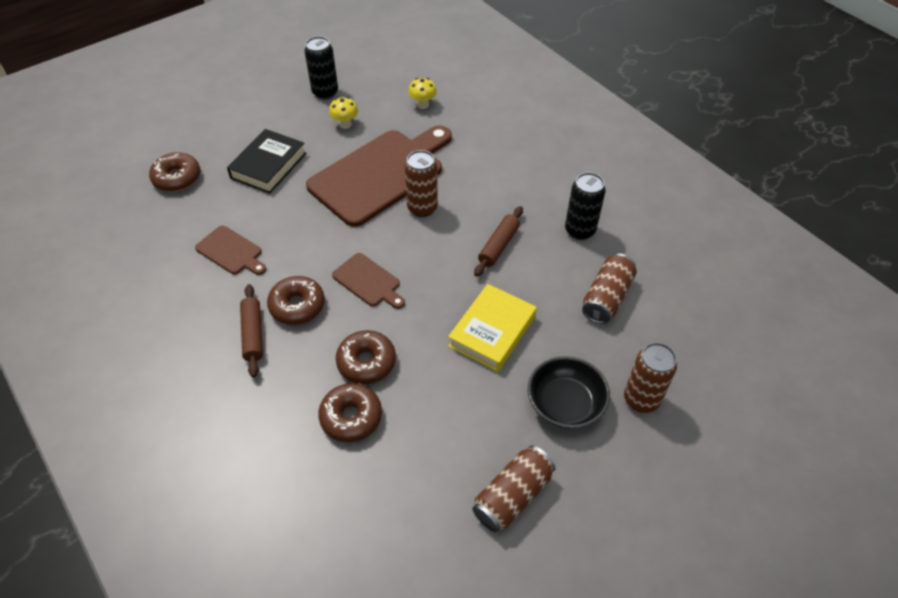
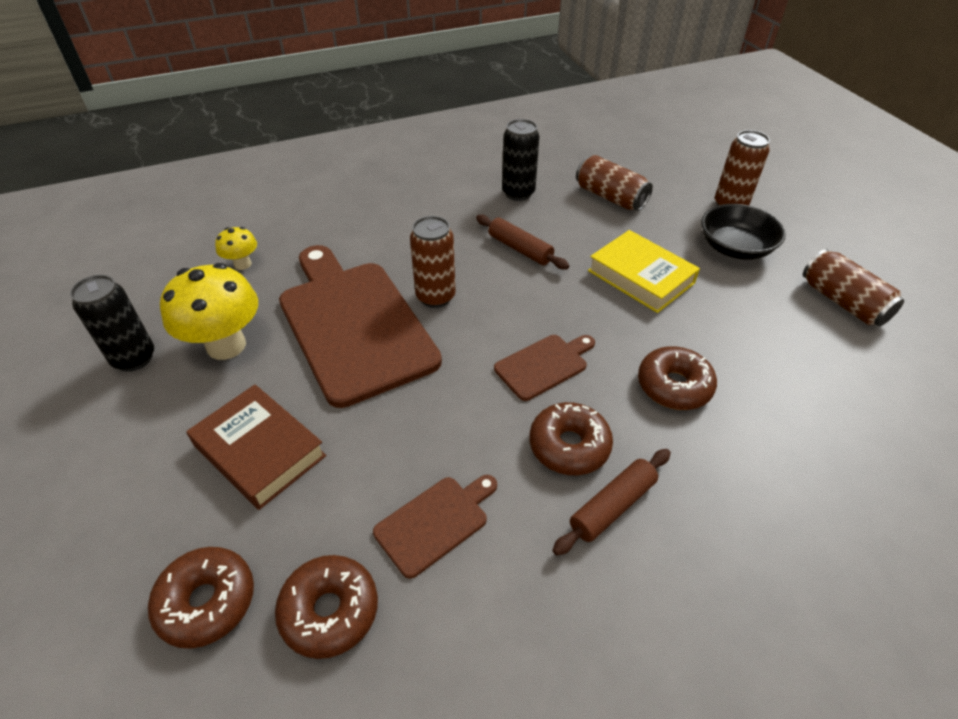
camera: 75 degrees left, 5 degrees down
black book [227,129,306,194] -> brown book [186,385,326,510]
brown rolling pin [240,284,263,377] -> brown rolling pin turned 45 degrees counterclockwise [552,449,671,556]
brown donut [318,383,382,442] -> brown donut moved to [275,555,378,659]
yellow mushroom [329,97,358,129] -> yellow mushroom [160,263,258,360], size x1.96

